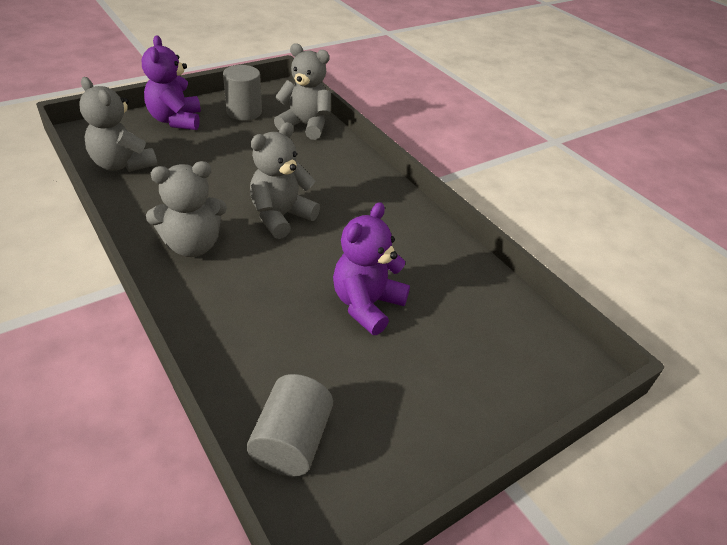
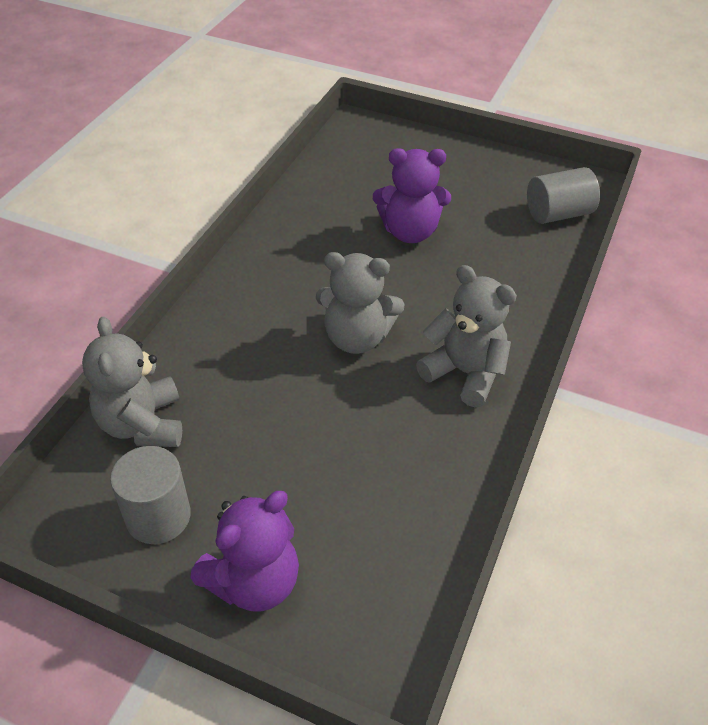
camera: 120 degrees left, 5 degrees up
grey teddy bear [79,77,157,172] -> none

